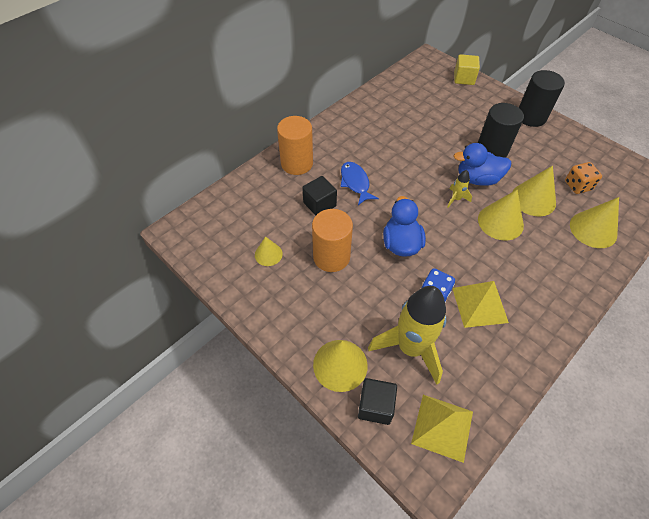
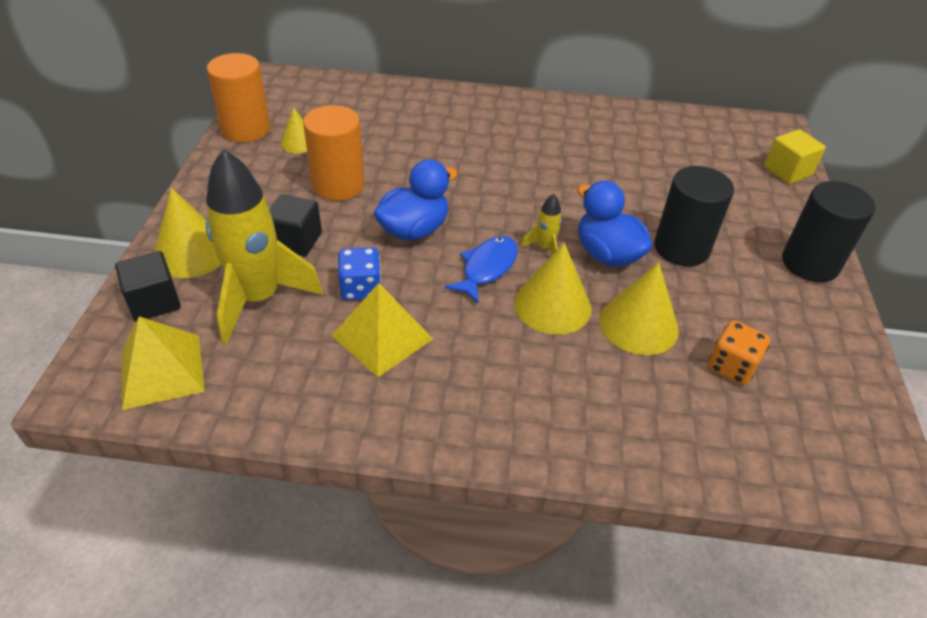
camera: 50 degrees right, 10 degrees down
orange cylinder [277,116,313,175] -> orange cylinder moved to [207,53,270,142]
black cube [302,176,337,216] -> black cube moved to [269,194,322,256]
blue fish [341,162,379,205] -> blue fish moved to [444,236,518,303]
yellow cone [570,197,619,248] -> none

